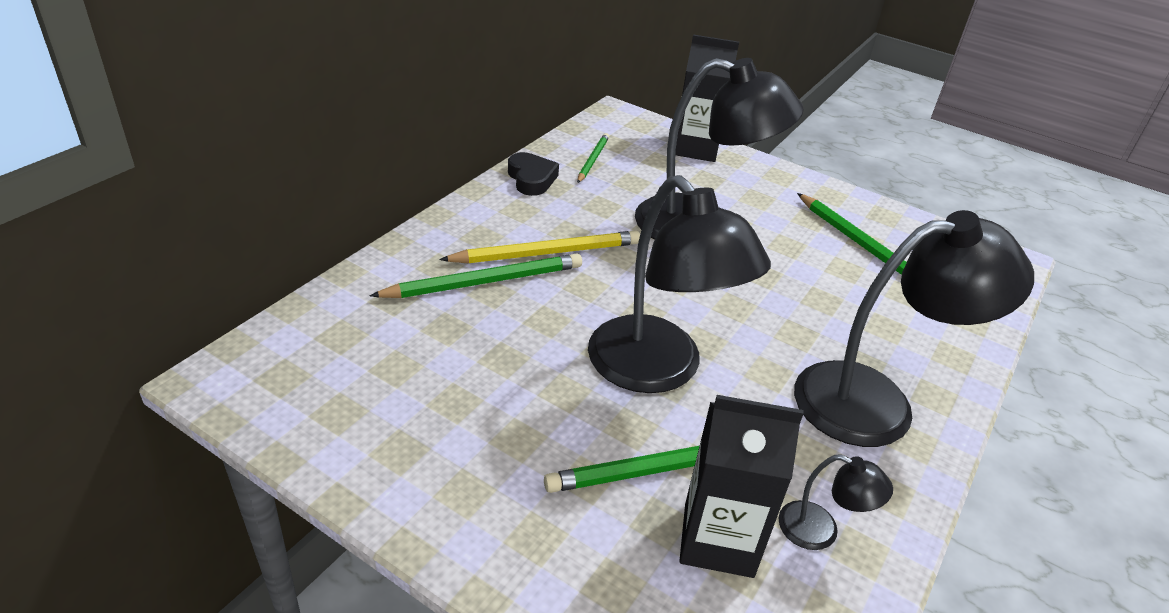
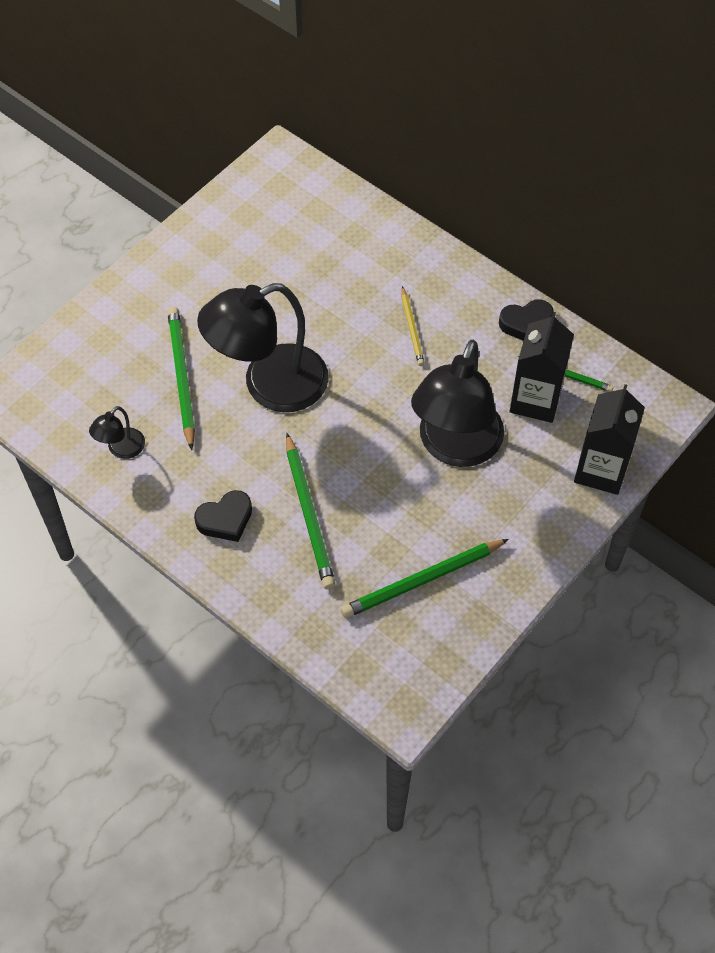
camera: 100 degrees right, 20 degrees up
green pencil [370,253,582,298] -> green pencil moved to [286,433,335,589]
yellow pencil [439,231,640,263] -> yellow pencil [401,286,425,366], size x0.58
black carton [679,395,804,578] -> black carton moved to [510,312,574,423]
black lamp [794,210,1034,447] -> black heart [194,490,252,542]

